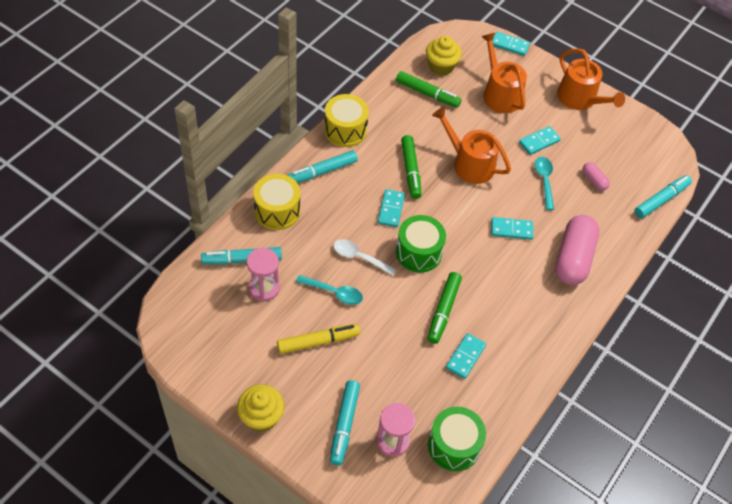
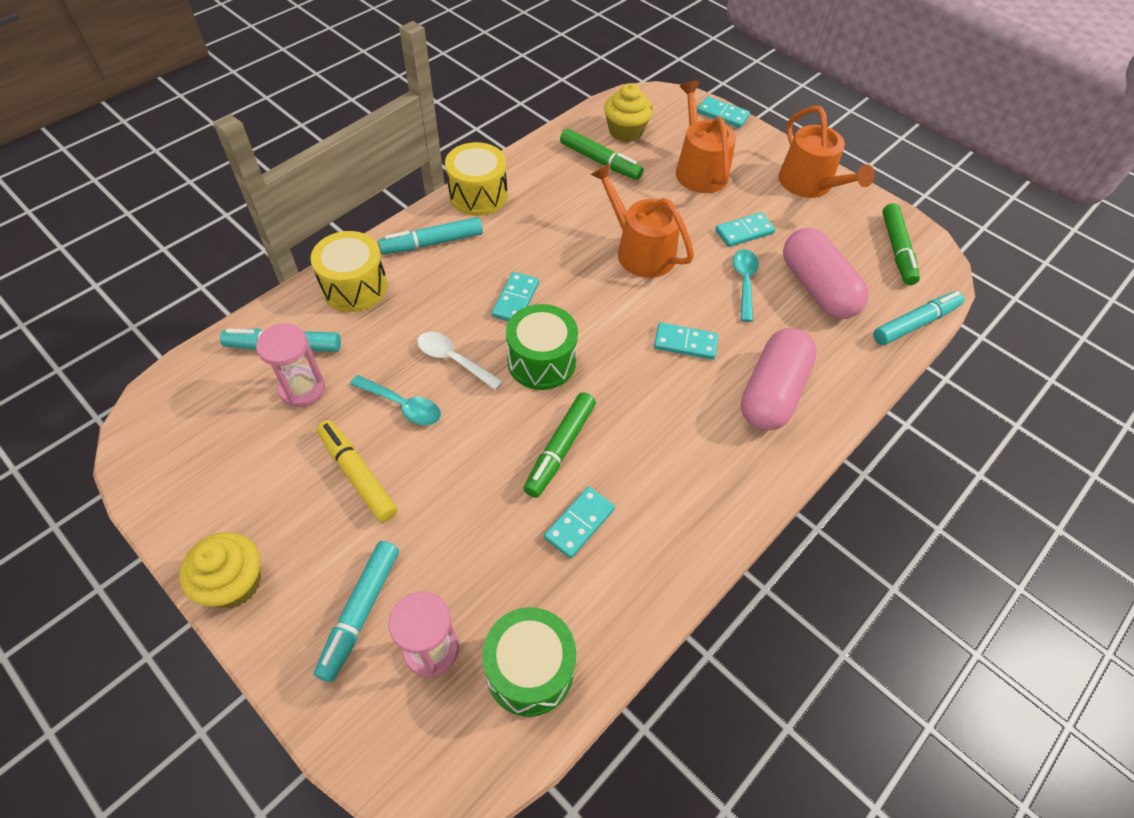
camera: 10 degrees right, 0 degrees up
yellow marker [277,324,360,354] -> yellow marker turned 120 degrees counterclockwise [317,420,398,523]
green marker [401,135,421,199] -> green marker moved to [882,203,920,285]
pink capsule [583,162,610,190] -> pink capsule [783,228,869,319], size x2.20

